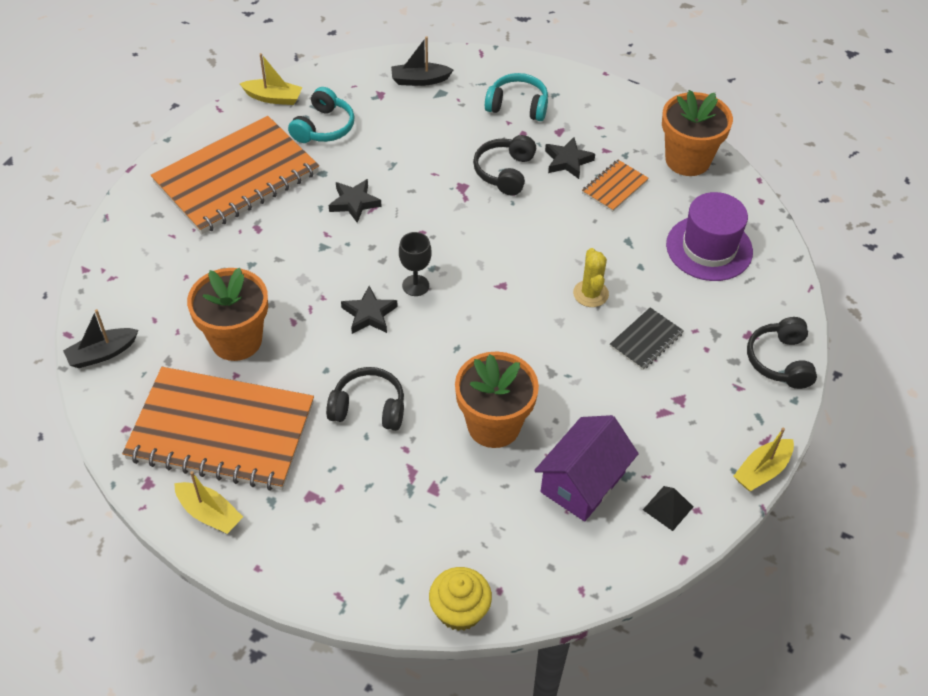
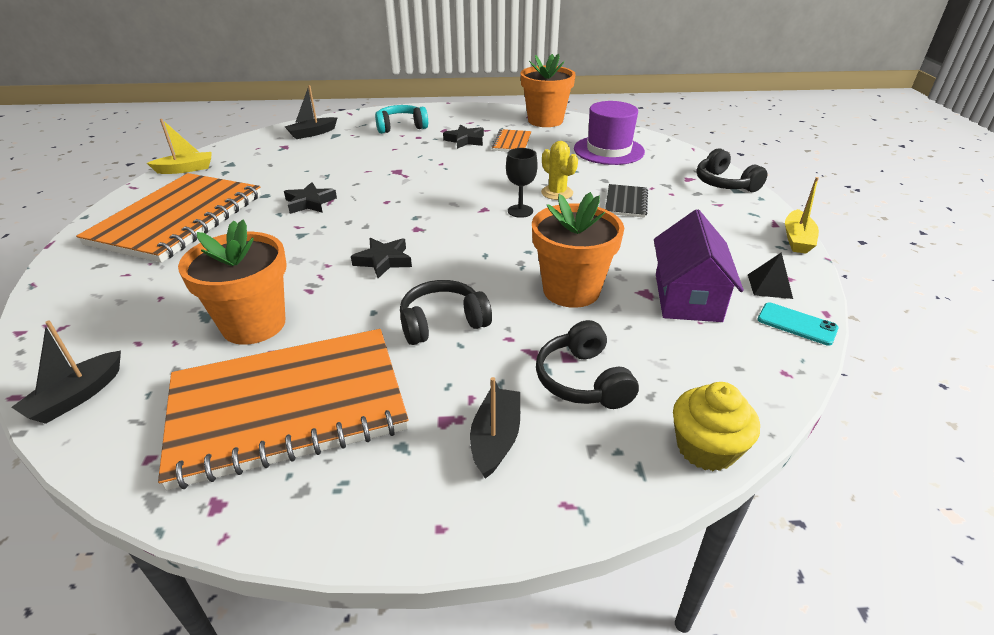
camera: 30 degrees left, 15 degrees down
yellow boat [174,471,243,534] -> none
turquoise headphones [288,87,355,143] -> none
black goblet [399,232,432,296] -> black goblet moved to [506,148,538,218]
black headphones [473,135,536,196] -> black headphones moved to [536,320,639,409]
none -> black boat [470,377,520,479]
none -> turquoise phone [757,302,838,346]

